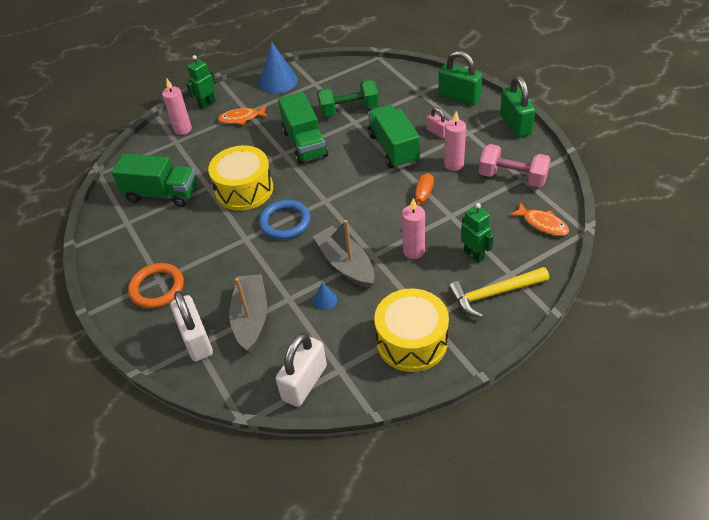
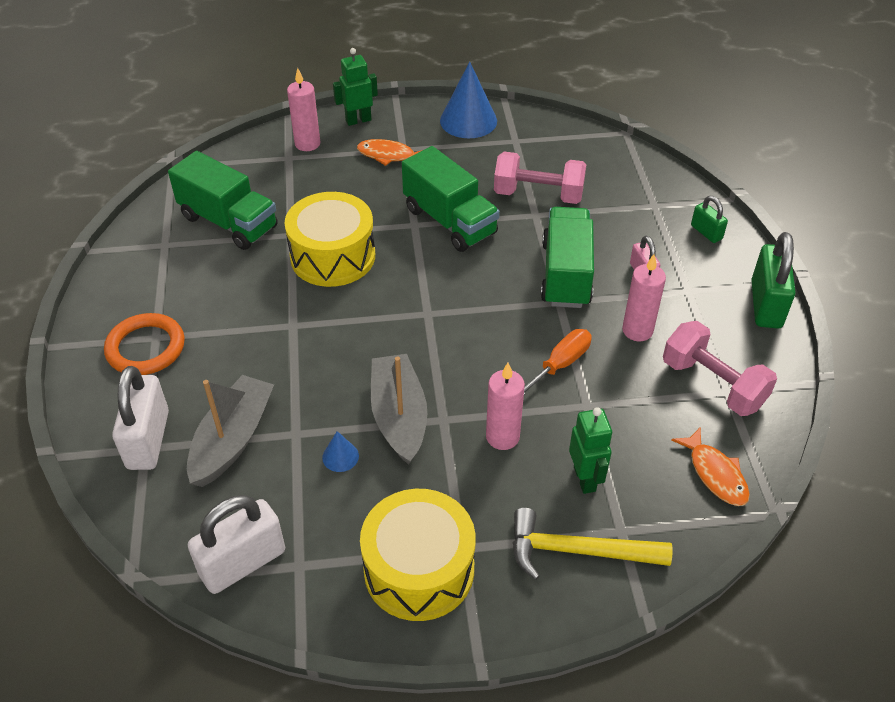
camera: 20 degrees right, 0 degrees up
blue ring [259,200,311,240] -> none
green truck [278,92,328,164] -> green truck turned 45 degrees counterclockwise [402,146,500,252]
green dumbbell [317,79,379,117] -> pink dumbbell [494,152,586,204]
green padlock [438,51,482,106] -> green padlock [691,196,728,243], size x0.54

